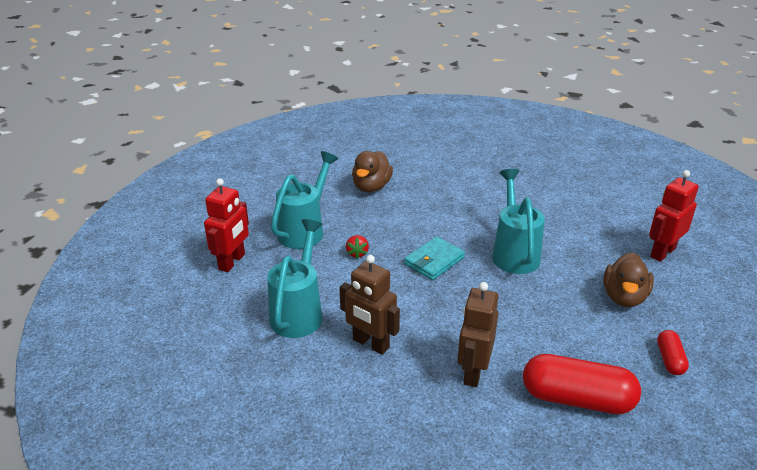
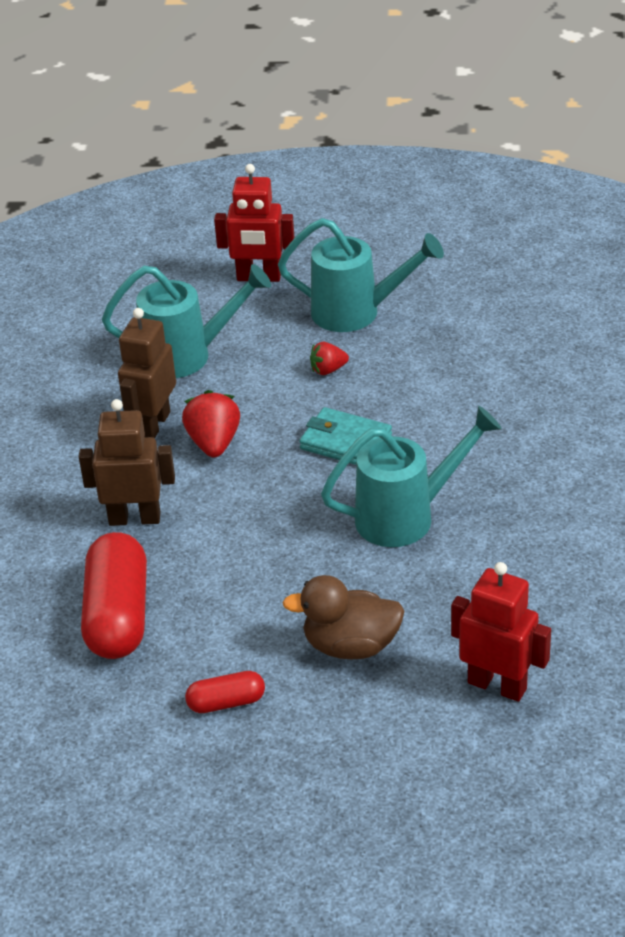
camera: 75 degrees right, 5 degrees up
brown duck [352,151,393,192] -> none
none -> red strawberry [182,390,240,457]

